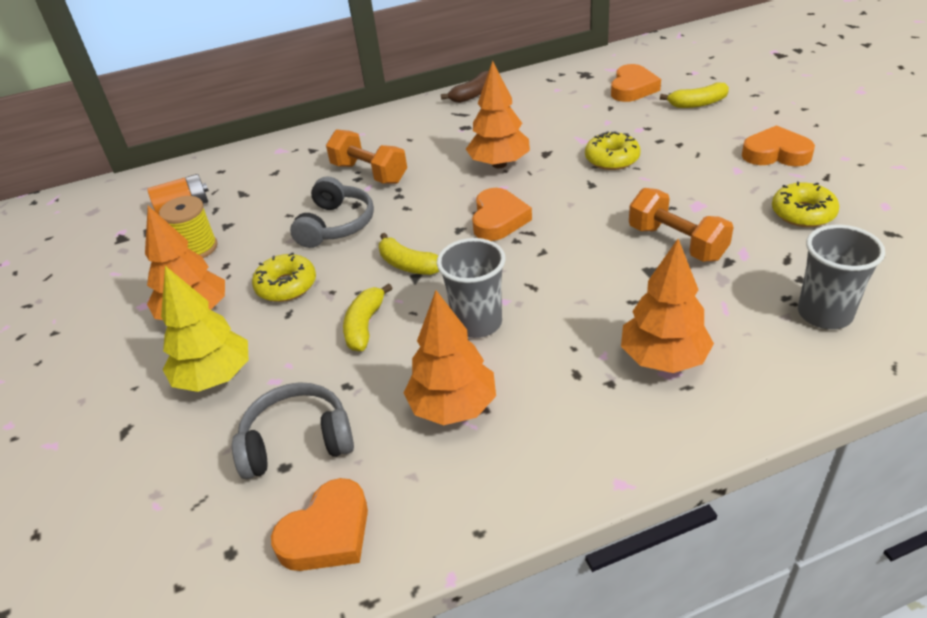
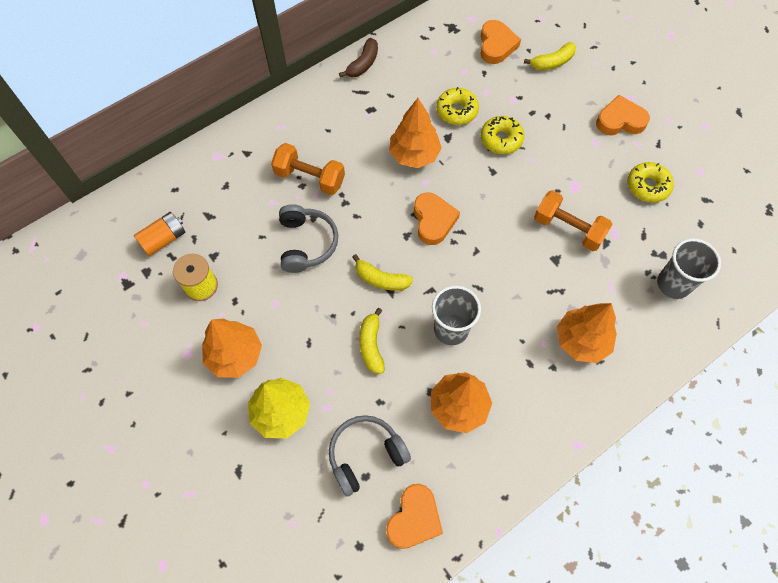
camera: 20 degrees left, 25 degrees up
yellow donut [252,252,316,302] -> yellow donut moved to [436,87,479,125]

